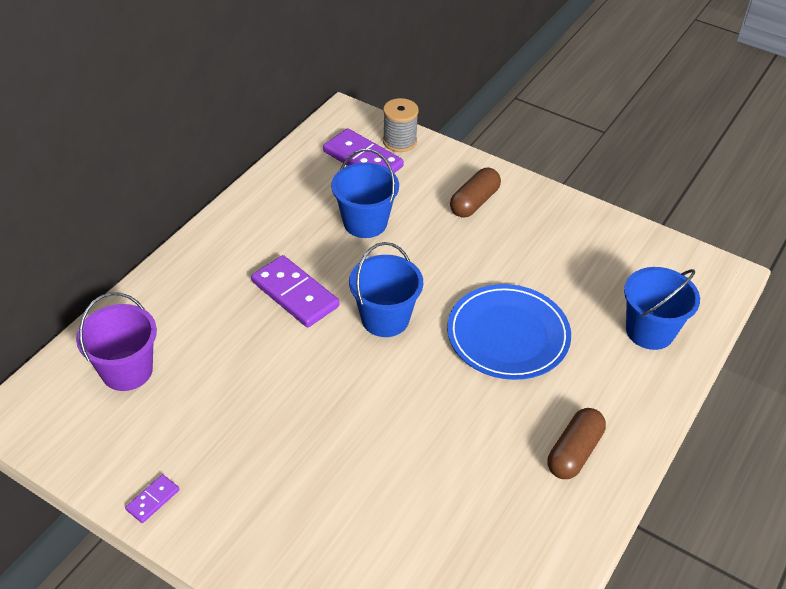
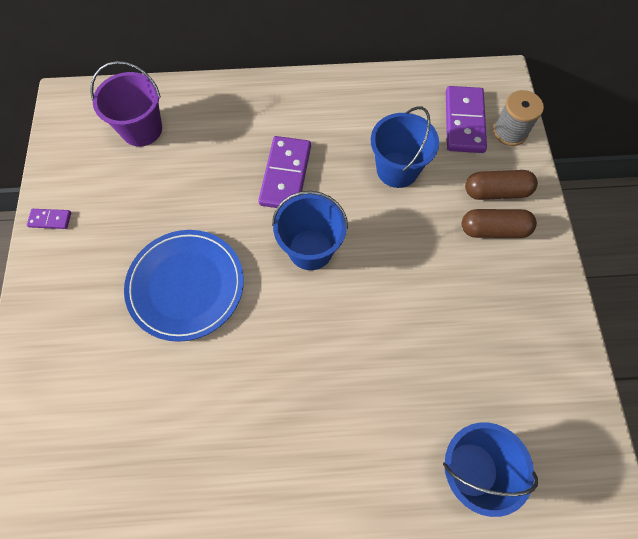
camera: 55 degrees right, 20 degrees up
blue plate [447,284,571,380] -> blue plate moved to [124,230,244,342]
brown capsule [548,408,606,479] -> brown capsule moved to [465,170,538,200]

